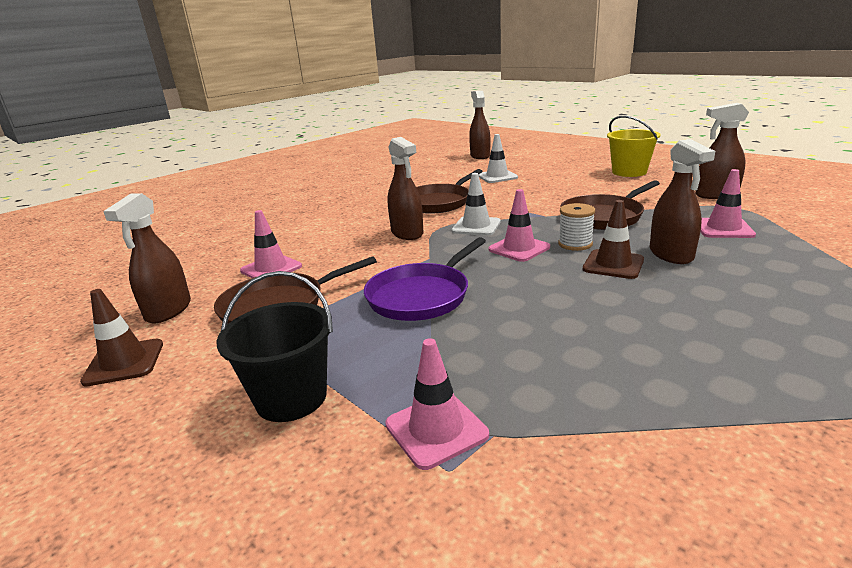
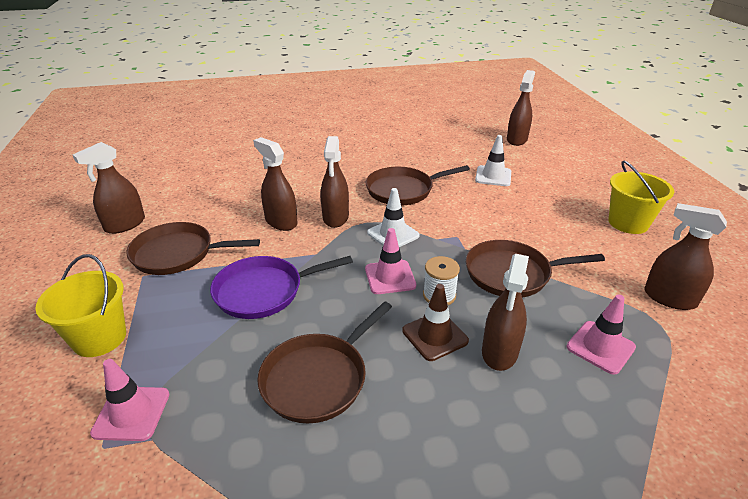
camera: 30 degrees right, 10 degrees up
brown traffic cone [80,289,163,386] -> none
black bucket [216,271,333,422] -> yellow bucket [35,254,126,357]
pink traffic cone [240,210,302,278] -> none
none -> brown spray bottle [253,137,297,231]
none -> brown pan [257,301,392,423]

